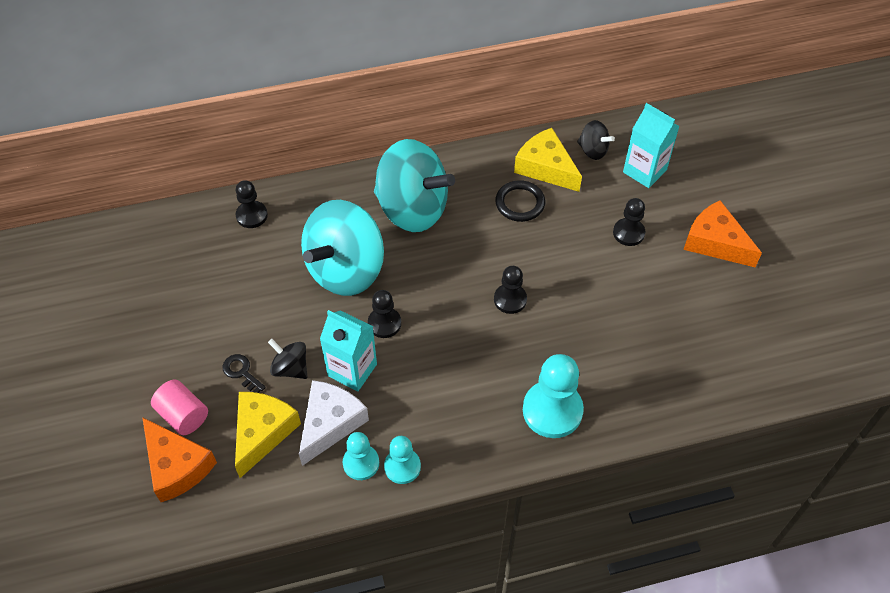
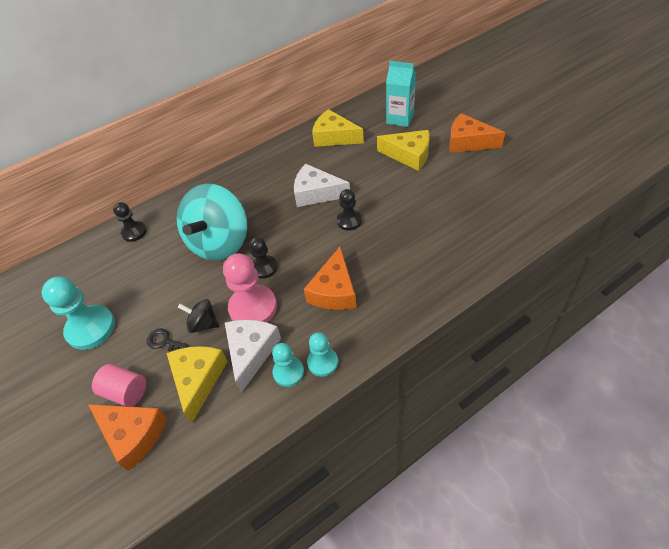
camera: 15 degrees left, 5 degrees down
turquoise carton [320,310,377,391] -> pink pawn [223,253,277,322]
turquoise spinning top [374,139,455,232] -> none
black ring [495,180,545,222] -> none
turquoise pawn [523,354,584,438] -> turquoise pawn moved to [41,277,115,350]
black spinning top [577,120,615,160] -> none
black pawn [613,198,645,246] -> yellow cheese [377,130,430,171]
none -> white cheese [294,164,350,207]
none -> orange cheese [304,247,356,310]

